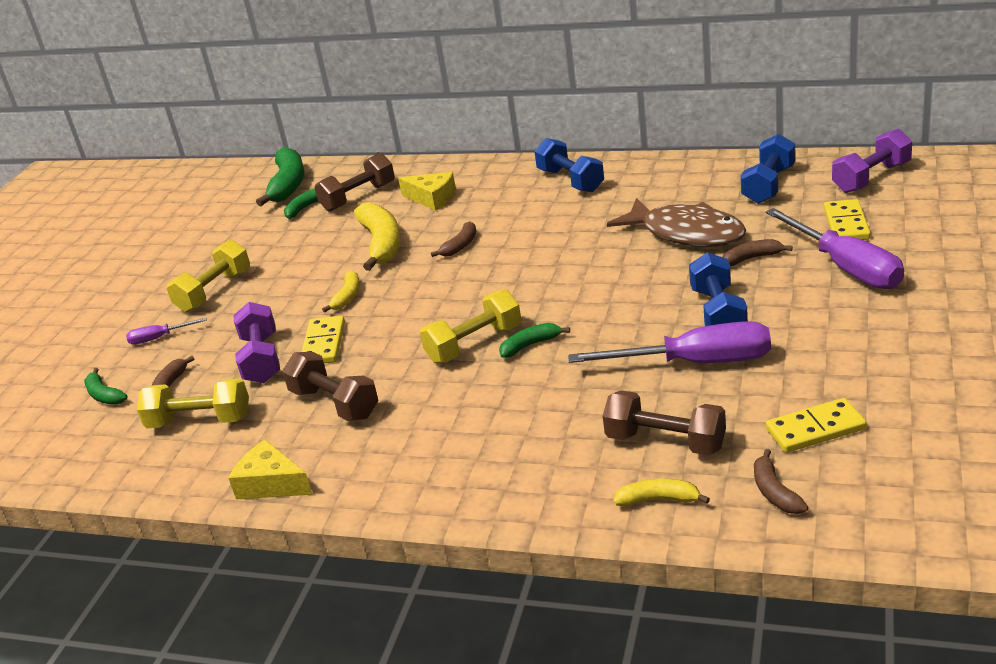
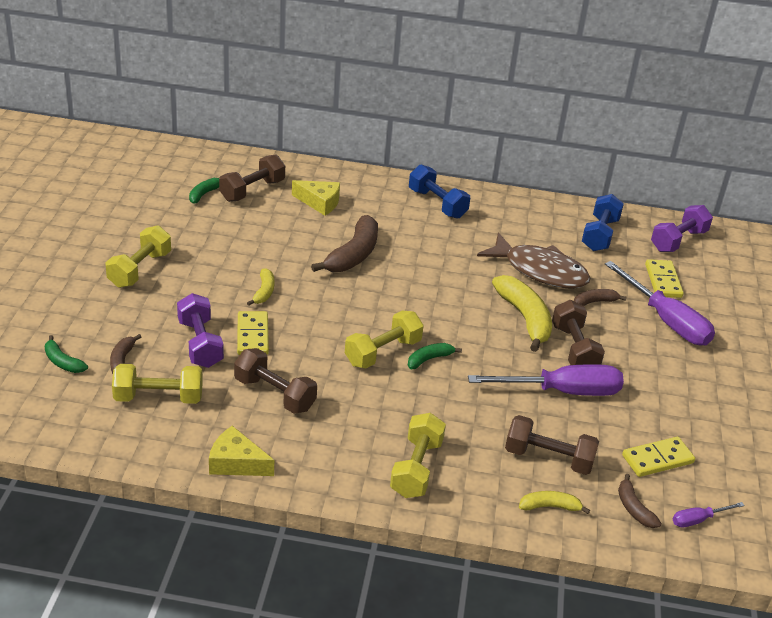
camera: 15 degrees left, 5 degrees up
purple screwdriver [126,318,207,345] -> purple screwdriver moved to [673,502,745,527]
green banana [256,147,304,206] -> none
yellow banana [354,202,400,271] -> yellow banana moved to [492,275,552,352]
brown banana [431,221,476,257] -> brown banana [311,215,378,272], size x1.91
blue dumbbell [689,252,748,326] -> brown dumbbell [552,300,605,365]
none -> yellow dumbbell [390,413,446,498]

